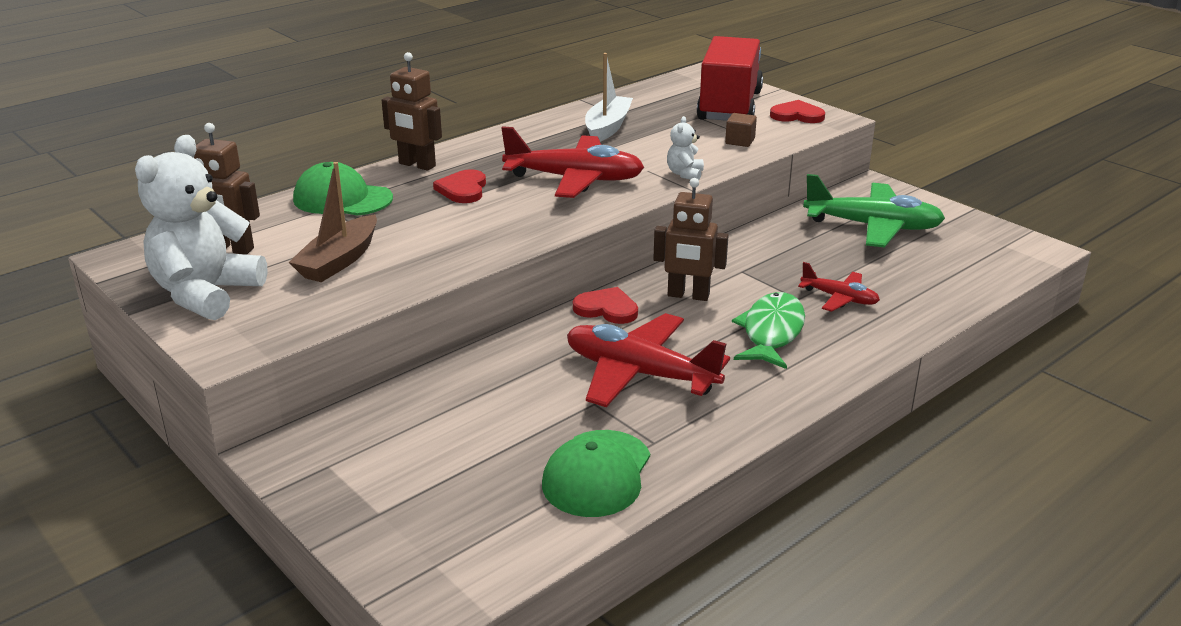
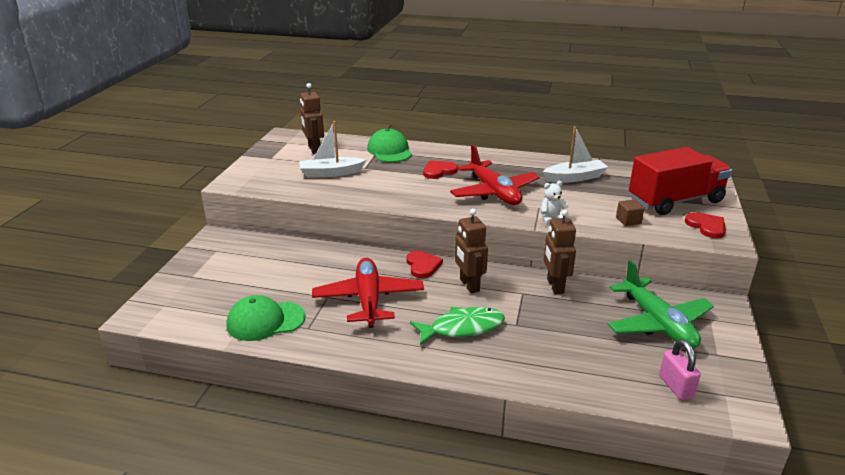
camera: 55 degrees right, 0 degrees up
white teddy bear [135,135,268,320] -> none
brown boat [289,162,377,282] -> white boat [299,121,366,178]
brown robot [382,52,442,171] -> brown robot moved to [544,210,576,294]
red plane [798,262,880,312] -> none
none -> pink padlock [659,339,701,400]

